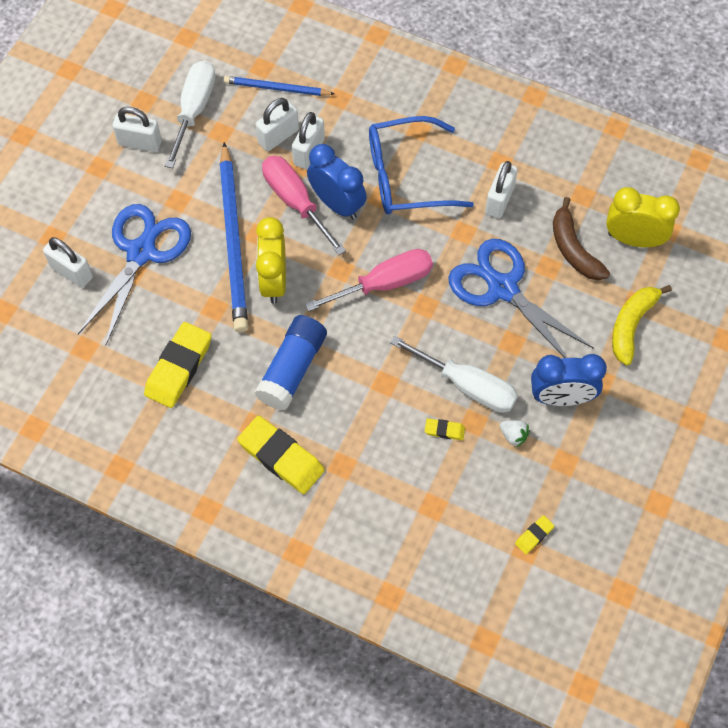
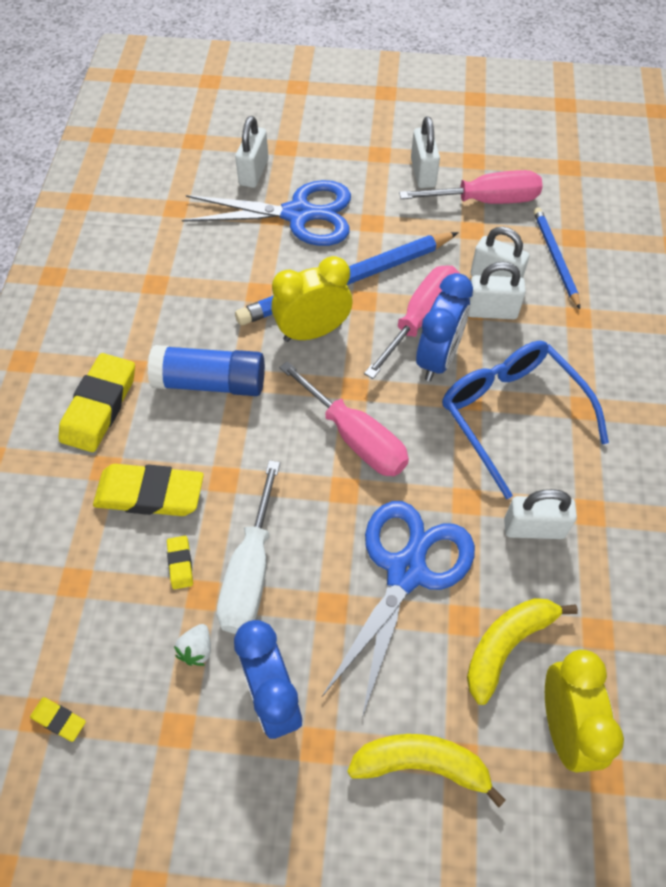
camera: 70 degrees right, 5 degrees down
yellow eraser [144,322,212,408] -> yellow eraser moved to [93,464,204,516]
white screwdriver [165,60,216,168] -> pink screwdriver [399,170,543,204]
brown banana [553,197,610,280] -> yellow banana [467,598,578,705]

